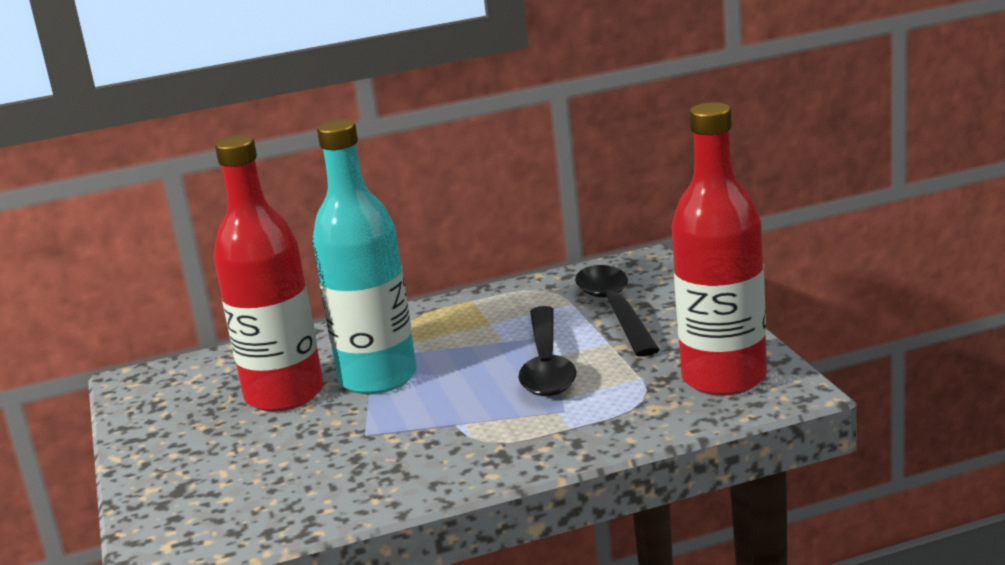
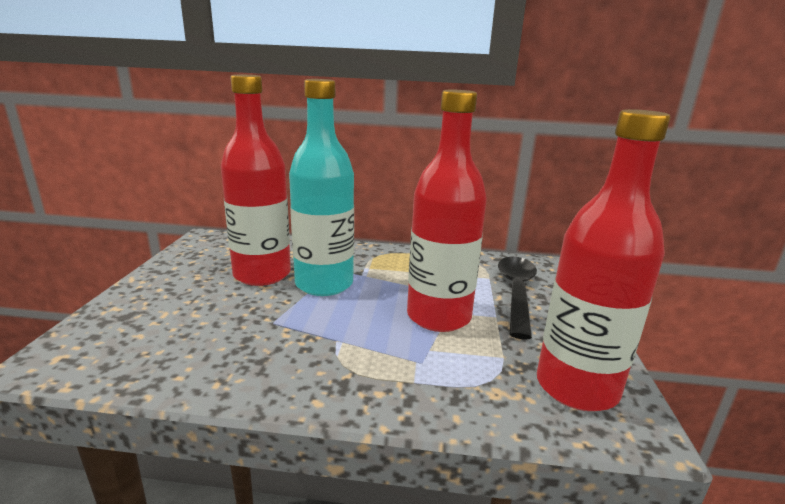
camera: 20 degrees right, 0 degrees up
black spoon [518,306,577,396] -> red bottle [407,90,487,332]

